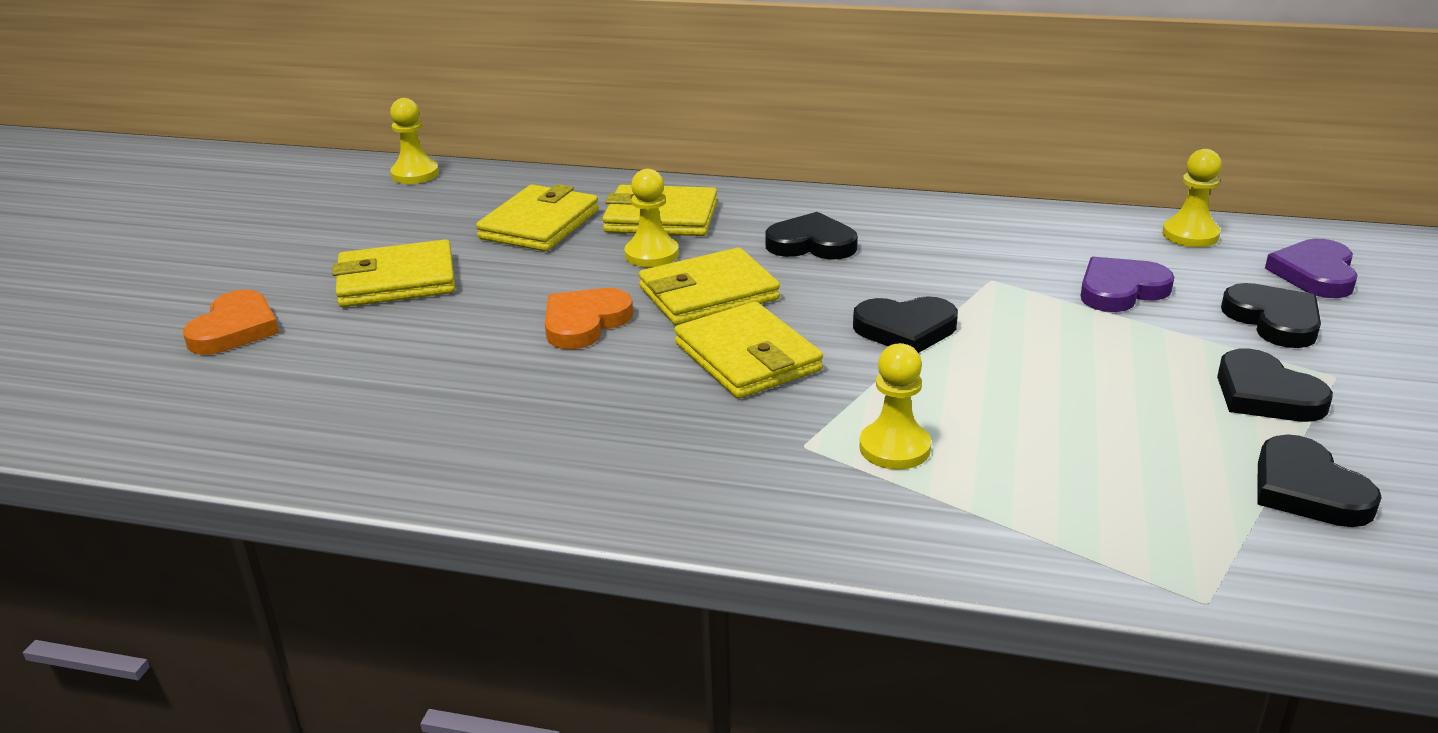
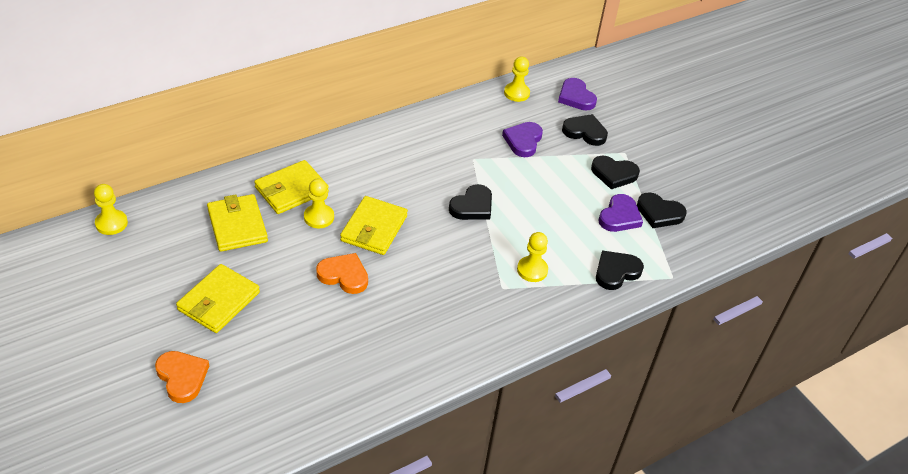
camera: 50 degrees left, 15 degrees up
orange heart [545,288,633,349] -> orange heart turned 120 degrees clockwise [316,253,368,294]
yellow wallet [674,302,823,398] -> none
black heart [765,212,858,260] -> black heart moved to [596,250,644,290]
none -> purple heart [598,194,643,232]

